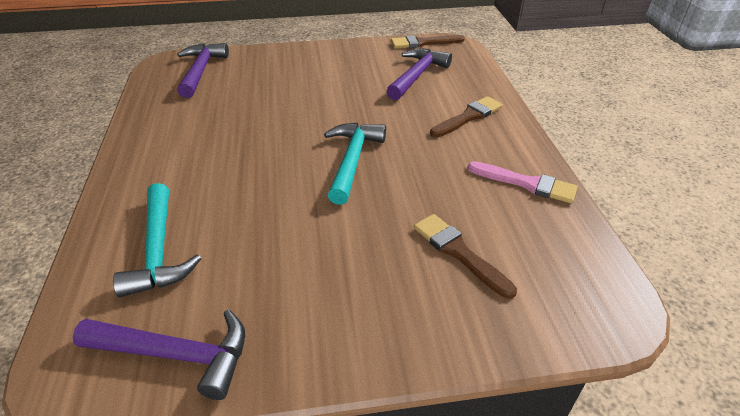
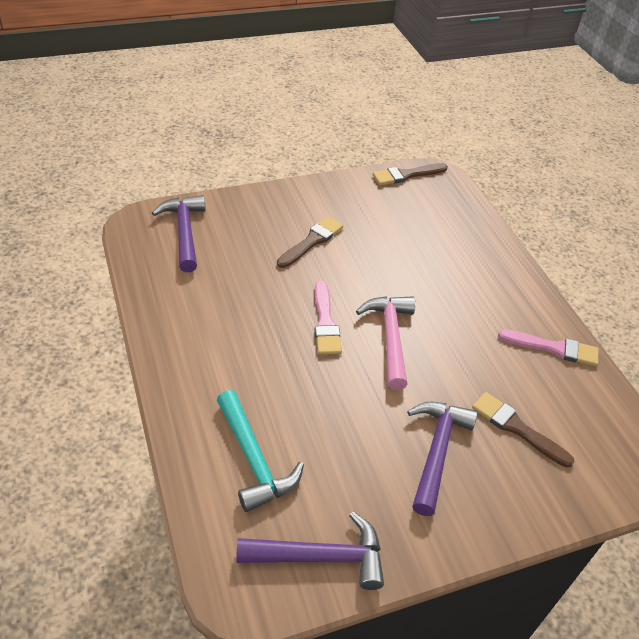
camera: 15 degrees left, 5 degrees up
turquoise hammer [324,123,386,205] -> pink hammer [356,296,415,390]
purple hammer [387,48,452,100] -> purple hammer moved to [407,401,478,516]
brown brush [430,96,503,138] -> brown brush moved to [277,216,343,268]
none -> pink brush [314,281,342,355]

